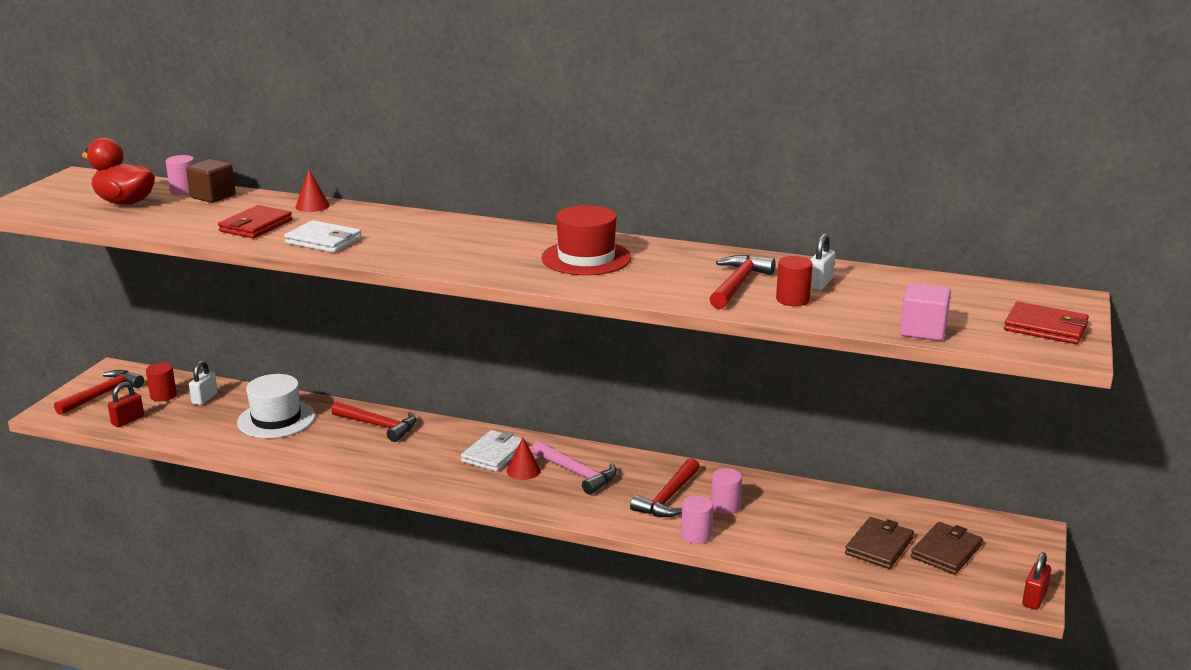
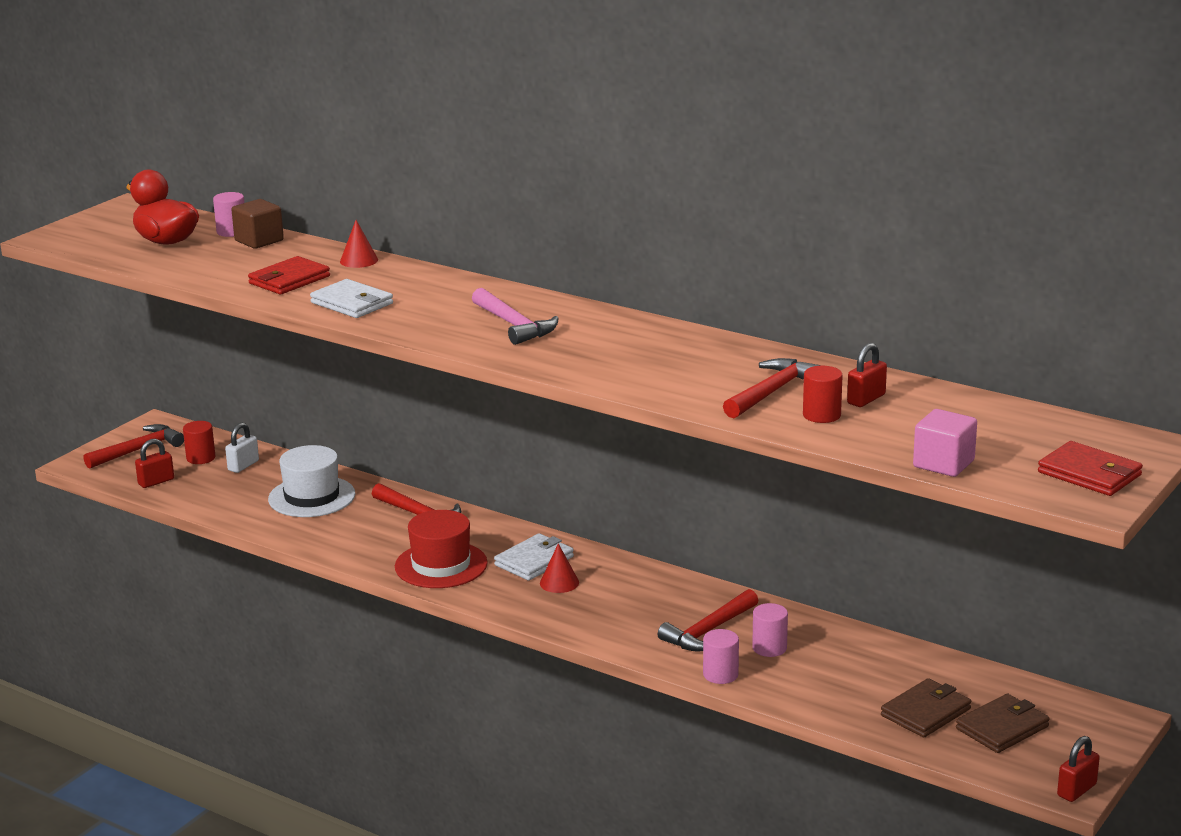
camera: 15 degrees right, 0 degrees up
pink hammer [532,441,617,495] -> pink hammer moved to [472,288,559,345]
red hat [542,205,631,275] -> red hat moved to [395,510,488,588]
white padlock [810,234,835,290] -> red padlock [847,343,887,407]

